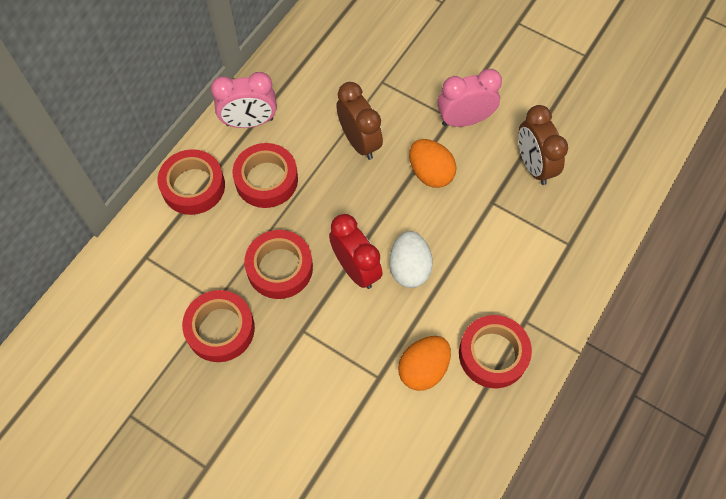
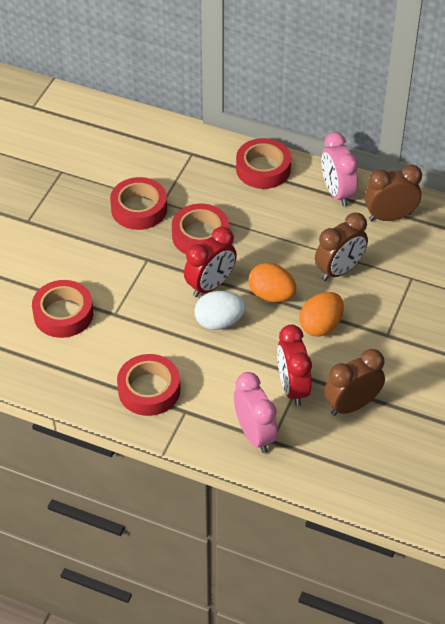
camera: 80 degrees right, 15 degrees down
red tape [233,143,298,208] -> red tape moved to [32,280,93,338]
orange egg [398,336,451,391] -> orange egg moved to [248,263,296,302]
pink clock [437,69,502,127] -> pink clock moved to [234,372,278,453]
none -> red clock [277,325,312,406]
none -> brown clock [365,164,422,221]

